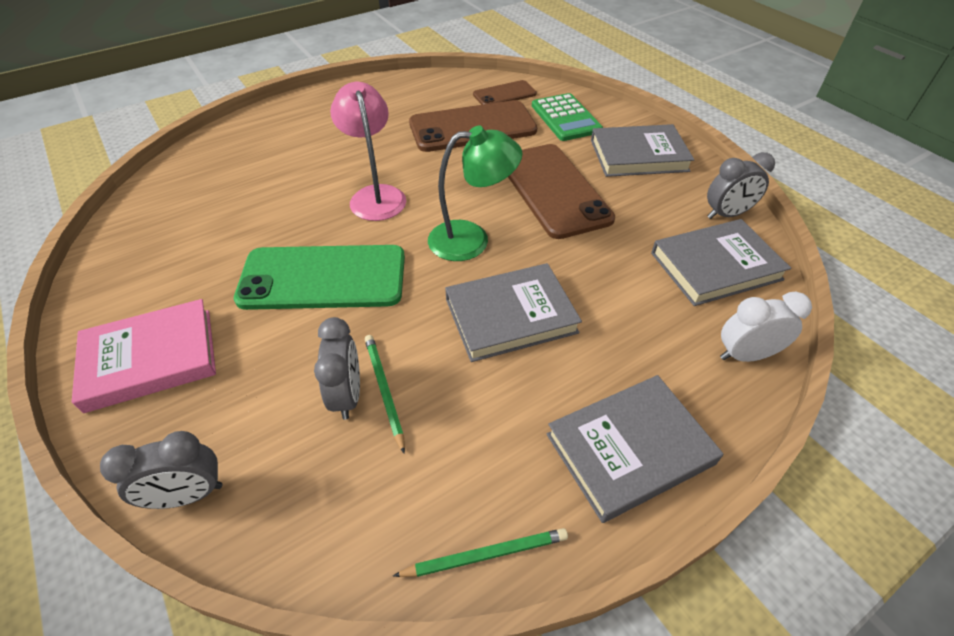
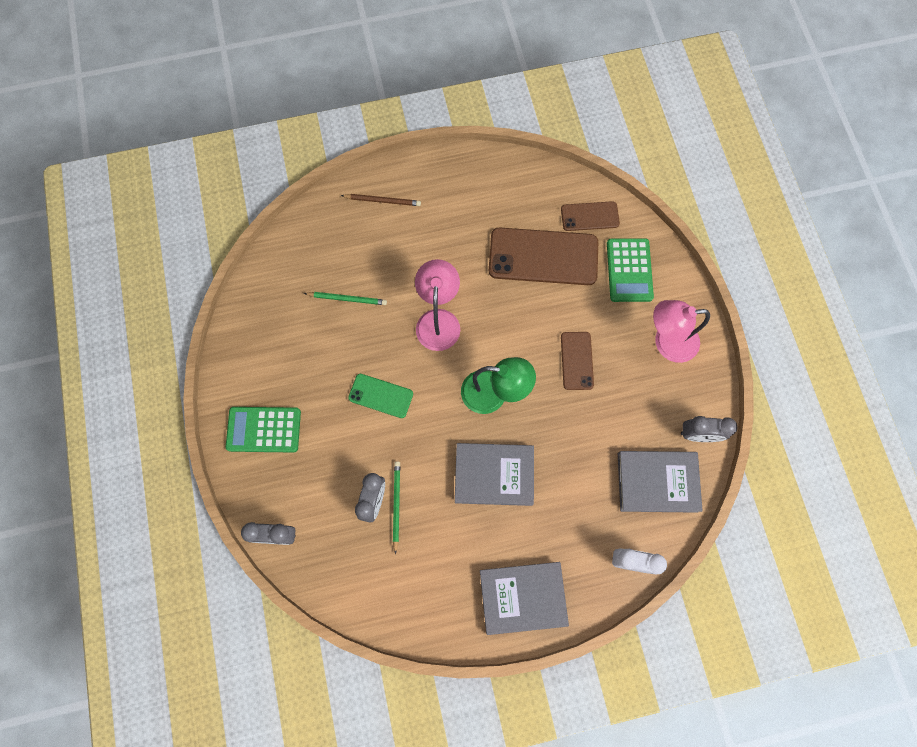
camera: 20 degrees right, 25 degrees up
pink book [72,299,216,413] -> green calculator [226,407,301,453]
green phone [234,245,405,310] -> green phone [348,374,413,418], size x0.53
green pencil [393,528,568,577] -> green pencil moved to [304,292,387,305]
brown phone [508,144,615,239] -> brown phone [561,332,594,390], size x0.53
grey book [591,124,694,177] -> pink lamp [653,300,710,363]
none -> brown pencil [341,194,421,206]

